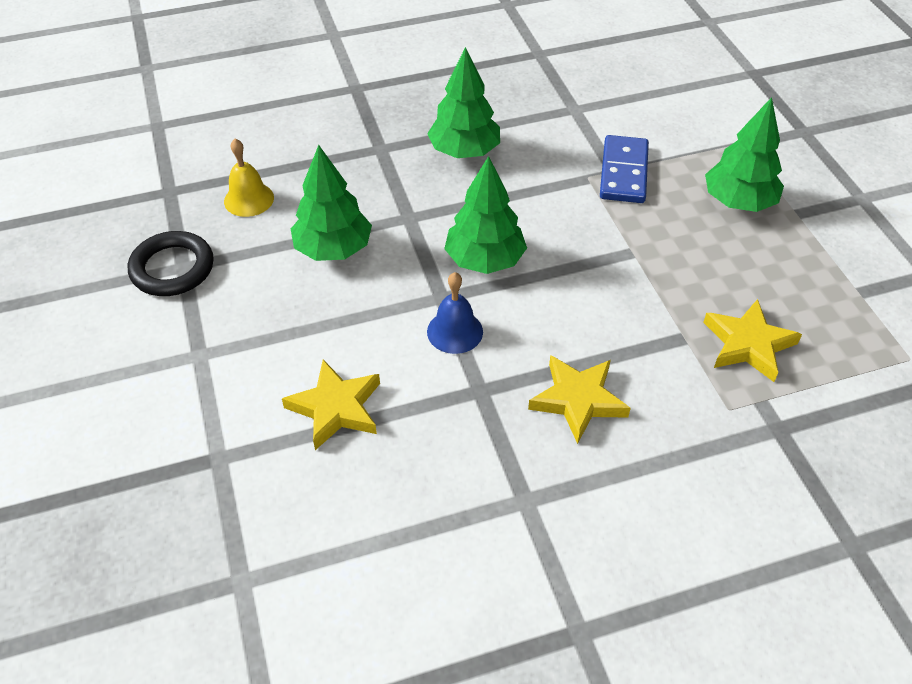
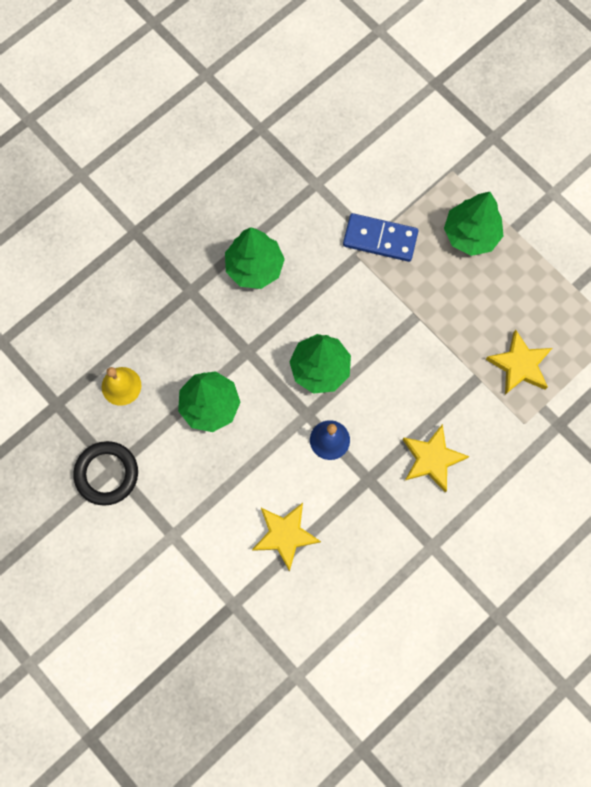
camera: 25 degrees left, 25 degrees up
blue domino [600,135,649,203] -> blue domino turned 60 degrees counterclockwise [343,213,418,262]

